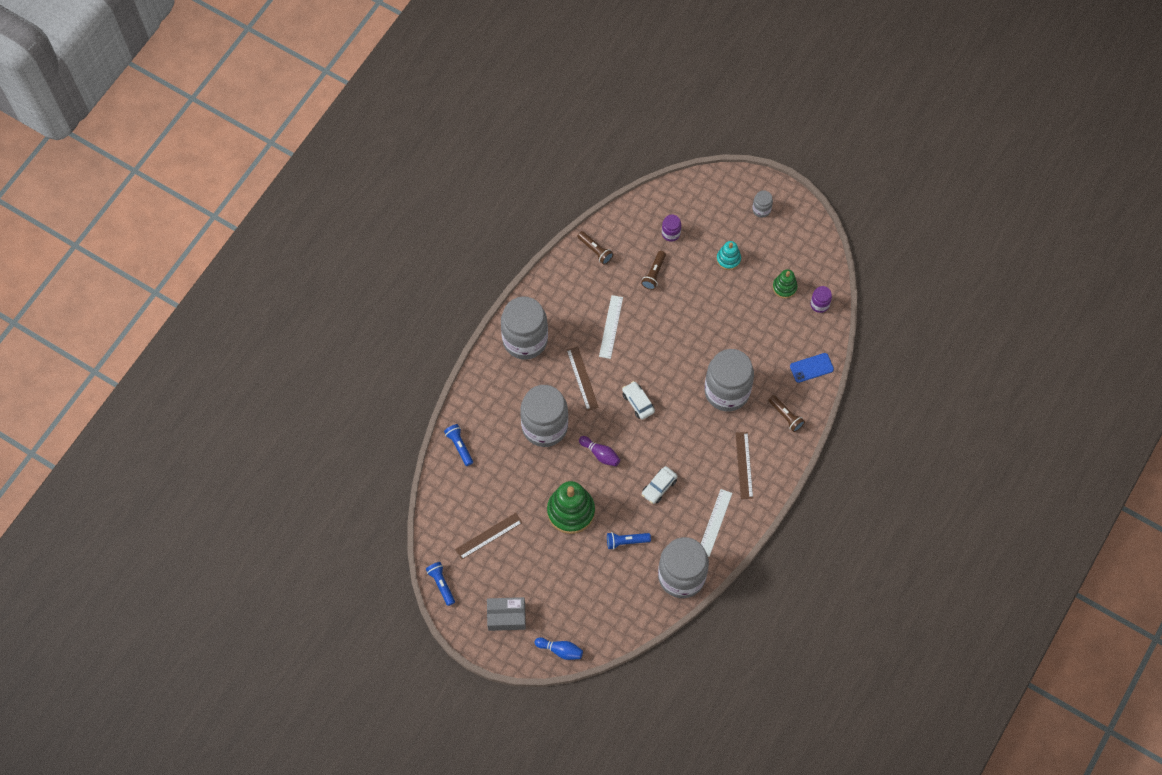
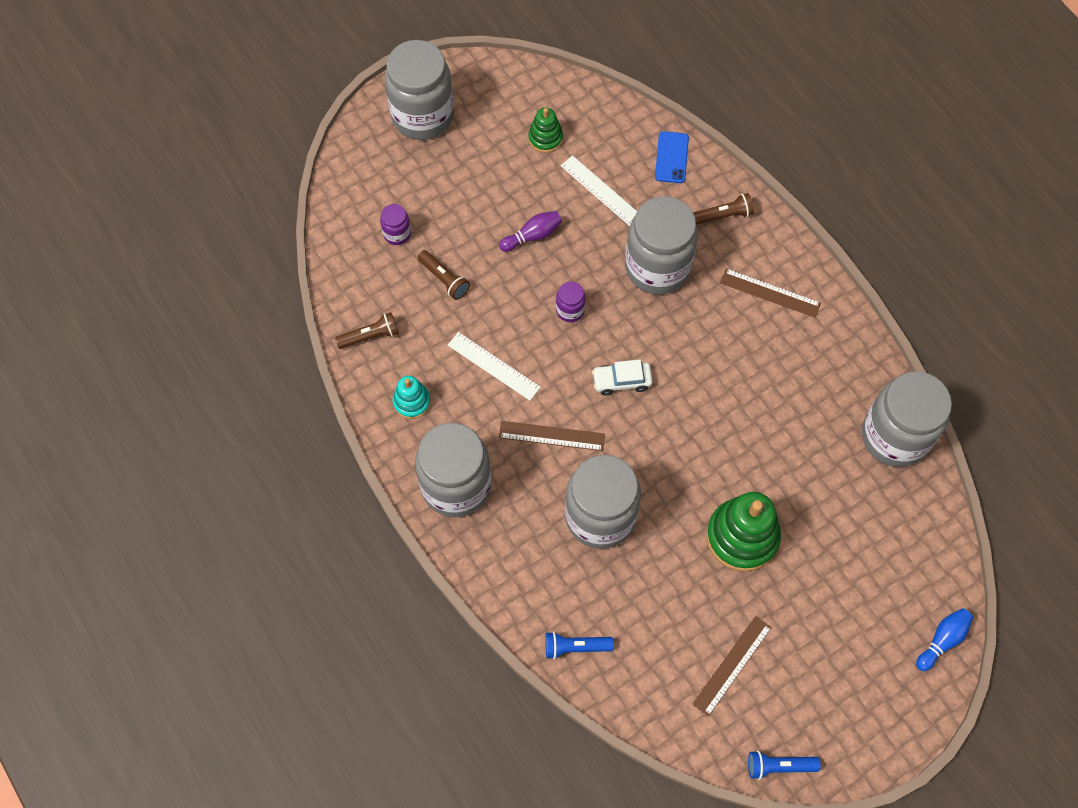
camera: 65 degrees left, 0 degrees up
brown ruler [455,513,522,560] -> brown ruler turned 45 degrees clockwise [692,616,772,717]
grey box [487,597,526,631] -> none
purple bowling pin [579,436,620,466] -> purple bowling pin moved to [499,211,562,252]
blue flashlight [607,532,651,550] -> none
white car [642,466,678,504] -> none
white ruler [701,489,732,557] -> white ruler moved to [561,155,637,226]
turquoise stacking toy [716,241,741,270] -> turquoise stacking toy moved to [393,376,431,419]
grey jar [752,190,773,217] -> grey jar [385,40,454,140], size x2.34
purple jar [810,286,832,313] -> purple jar moved to [556,282,585,322]

